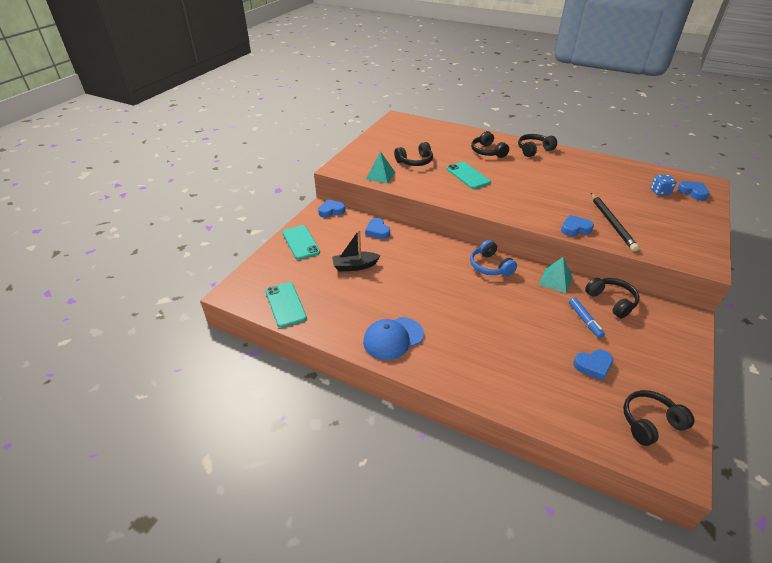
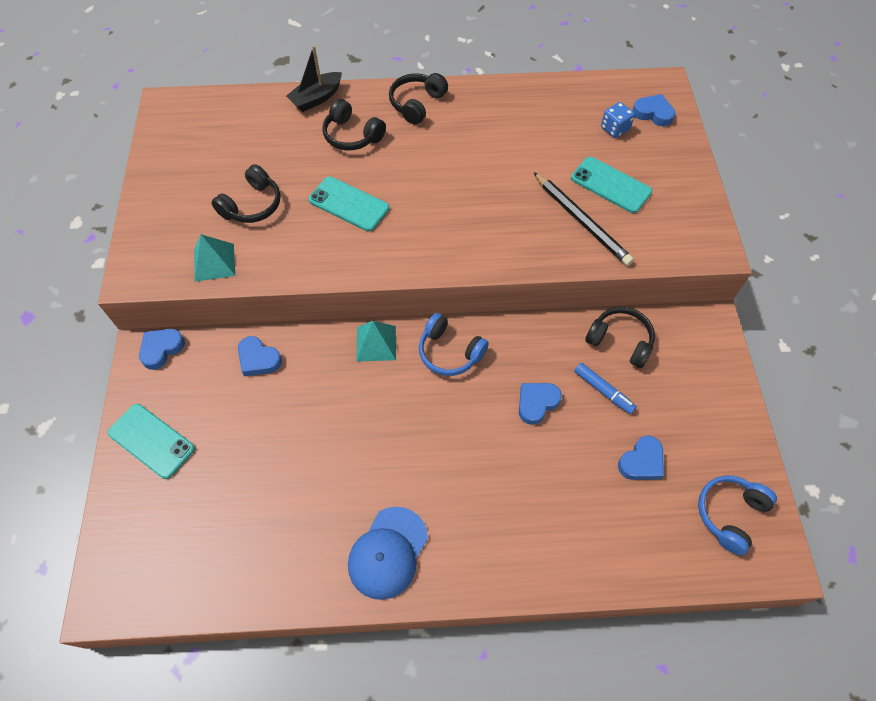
camera: 30 degrees left, 20 degrees up
turquoise phone [265,282,307,328] -> turquoise phone moved to [571,157,652,213]
black boat [332,230,380,271] -> black boat moved to [286,46,342,112]
turquoise pyramid [539,257,572,293] -> turquoise pyramid moved to [356,321,396,361]
blue heart [561,215,594,236] -> blue heart moved to [519,383,562,425]
black headphones [623,390,694,446] -> blue headphones [698,476,777,556]

